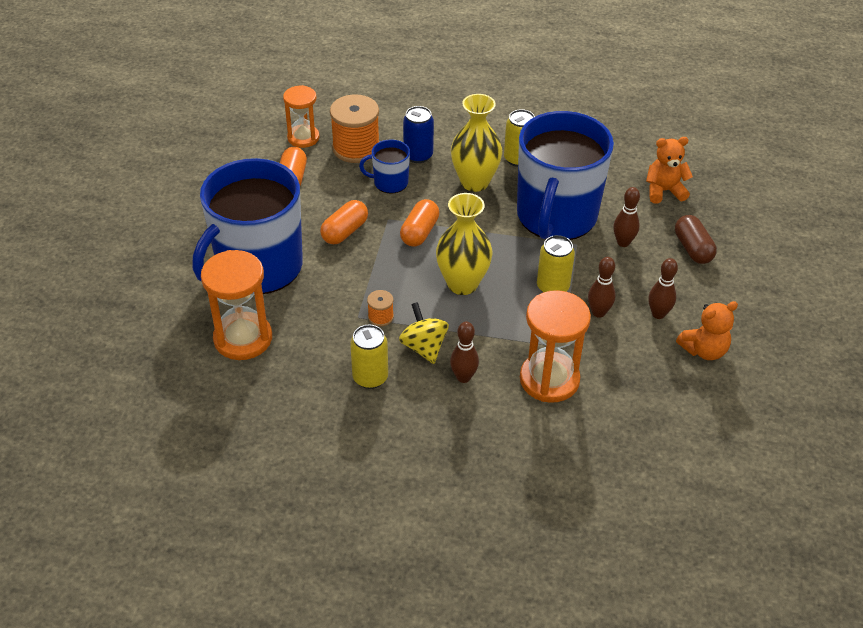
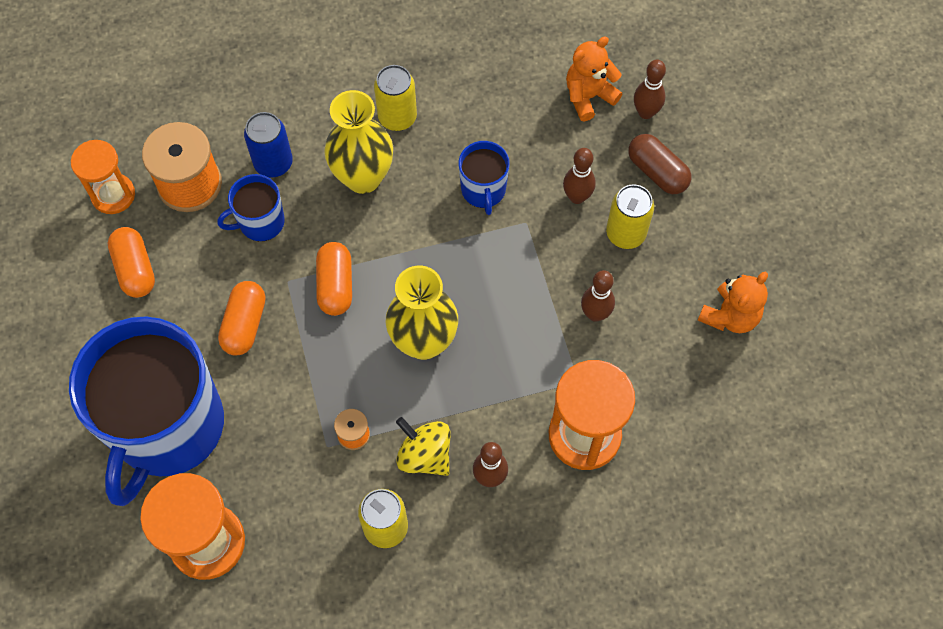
camera: 25 degrees left, 20 degrees up
blue mug [517,111,614,240] -> blue mug [458,141,510,215], size x0.43
yellow can [537,235,575,292] -> yellow can moved to [606,184,654,249]
brown bowling pin [648,258,678,319] -> brown bowling pin moved to [634,60,666,119]

